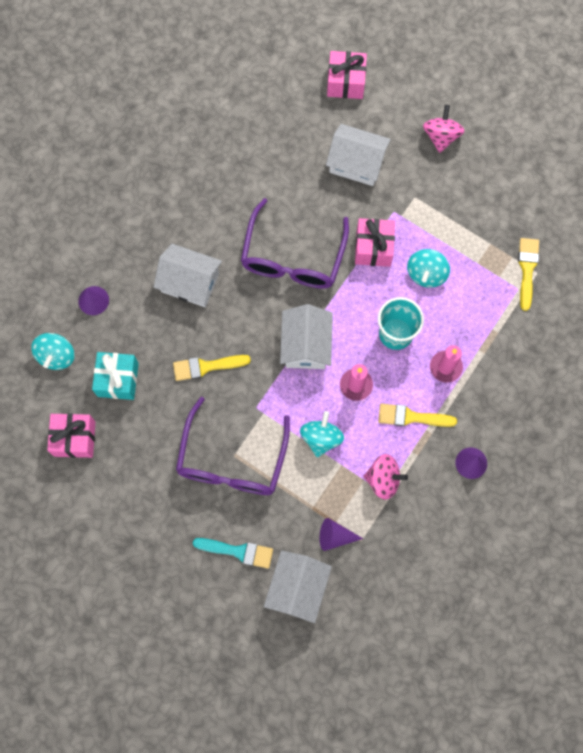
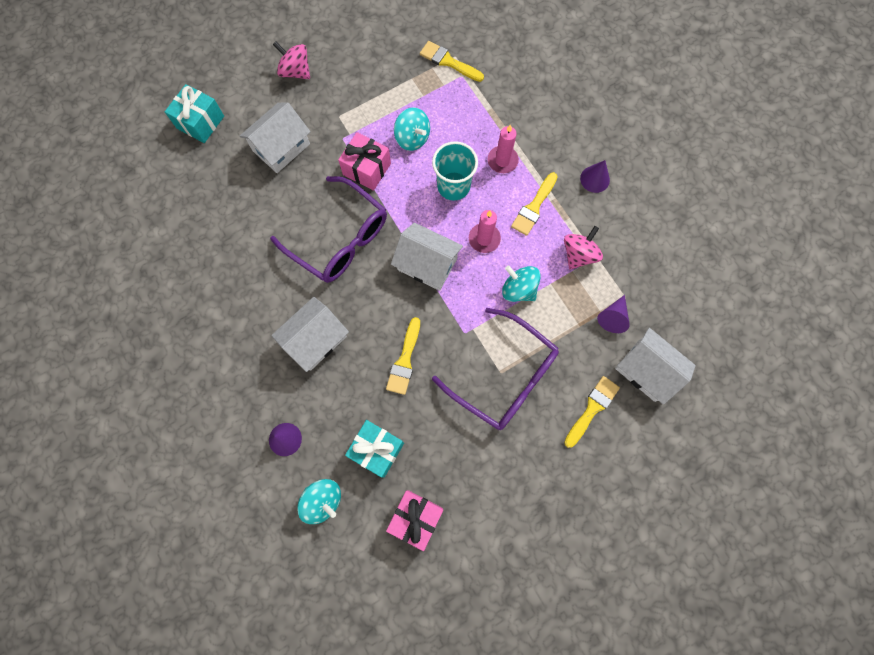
camera: 65 degrees left, 0 degrees up
turquoise brush [193,538,273,569] -> yellow brush [564,376,620,448]
pink gift [327,51,367,99] -> turquoise gift [165,84,224,143]

